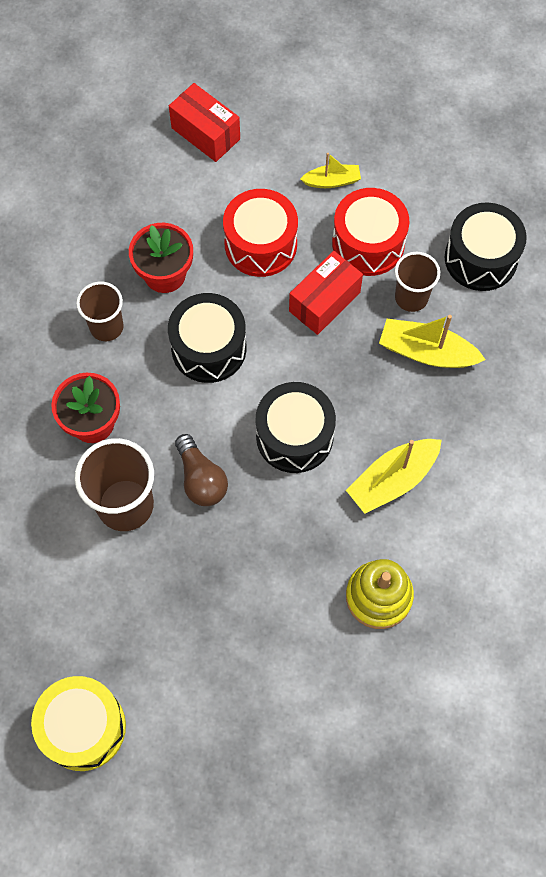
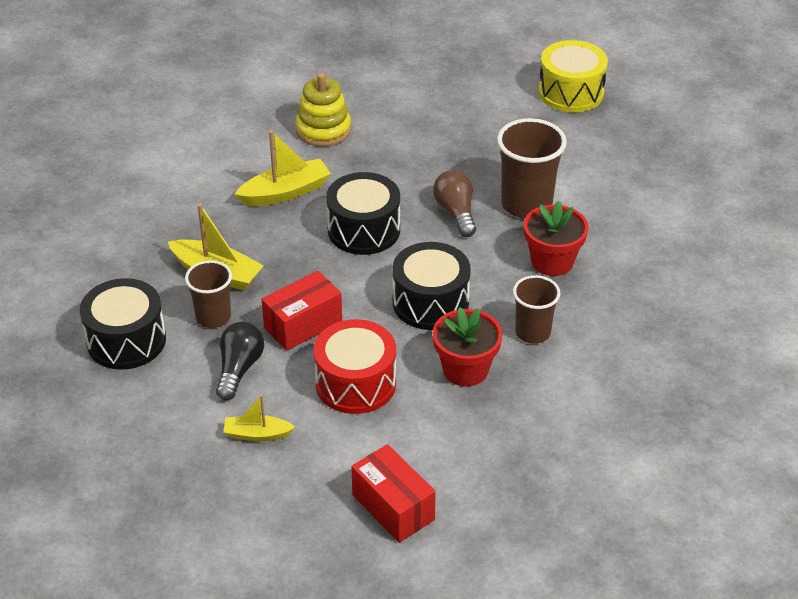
camera: 170 degrees left, 25 degrees down
red drum [332,188,409,276] -> black light bulb [216,322,264,400]

